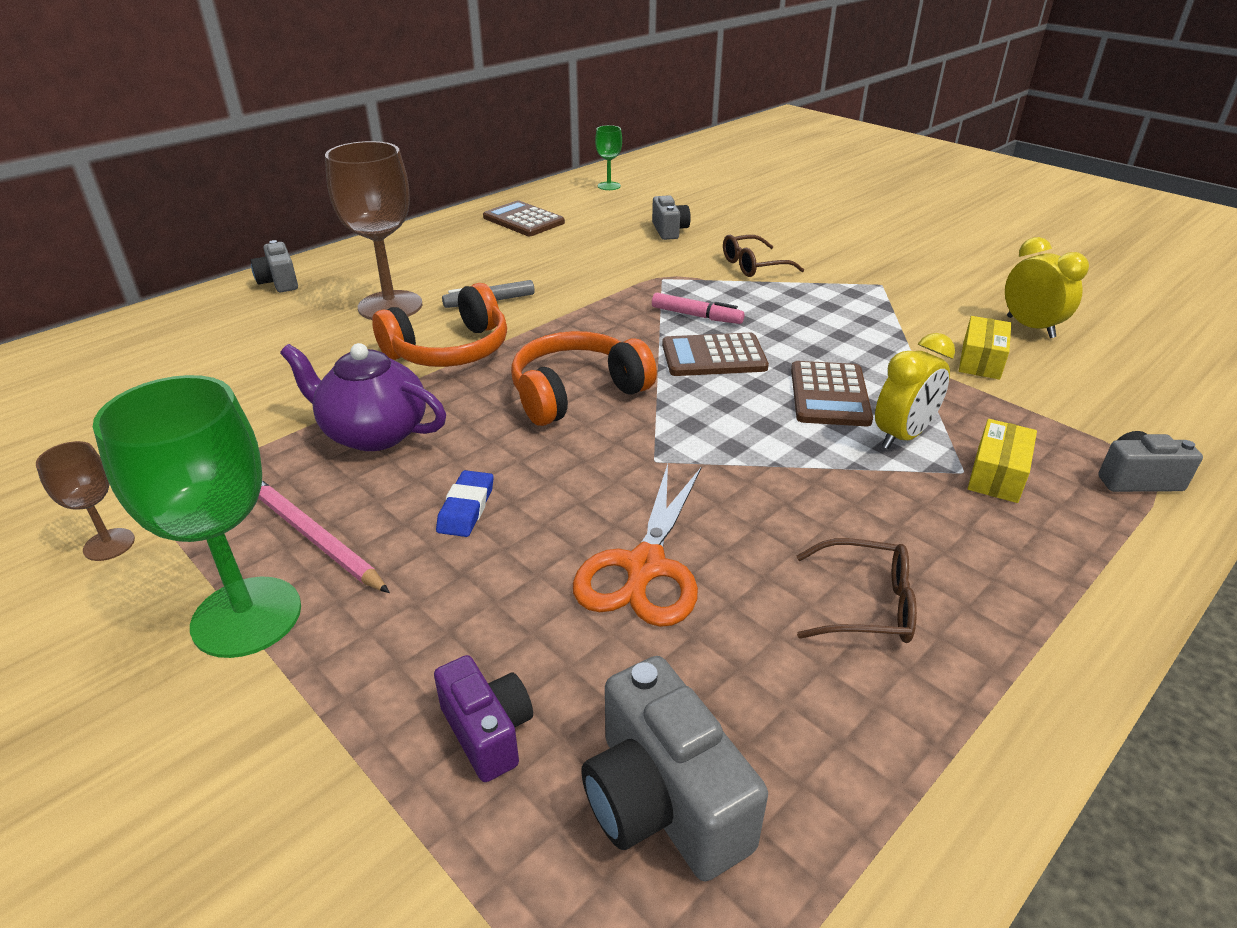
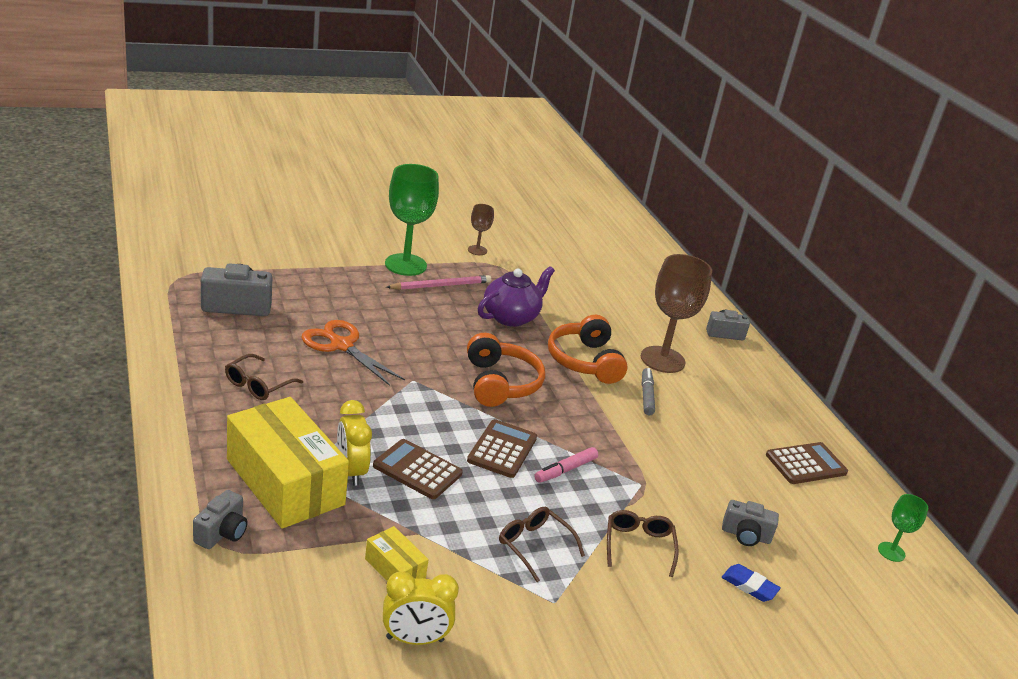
camera: 110 degrees right, 5 degrees down
purple camera [434,655,533,782] -> none
blue eraser [436,470,494,537] -> blue eraser moved to [722,564,781,602]
yellow box [968,419,1037,503] -> yellow box [227,397,349,529], size x2.23
none -> brown glasses [499,507,585,582]

